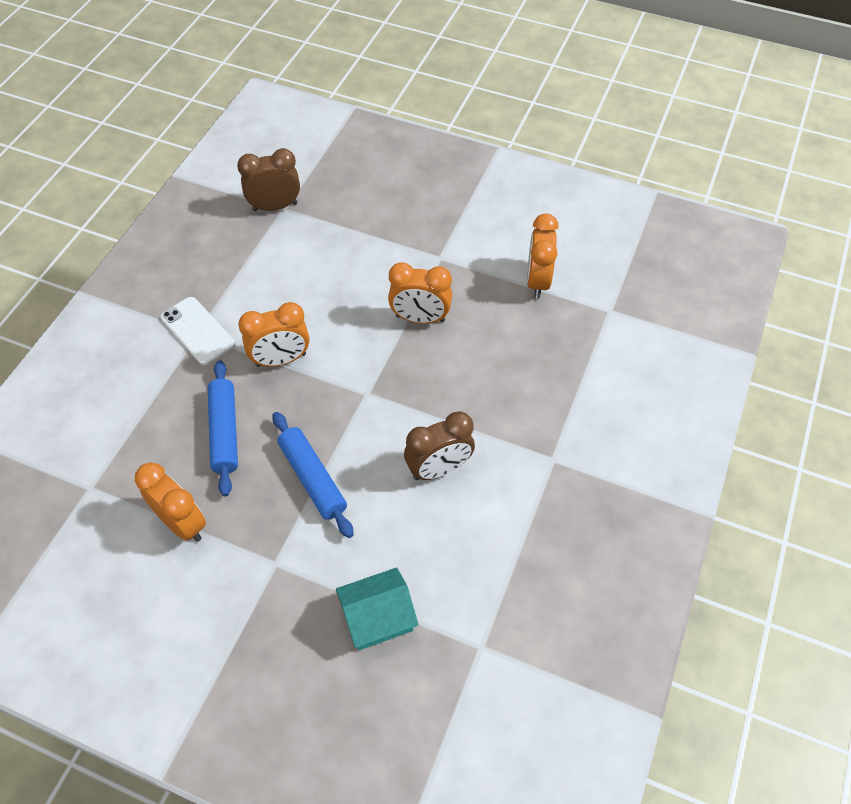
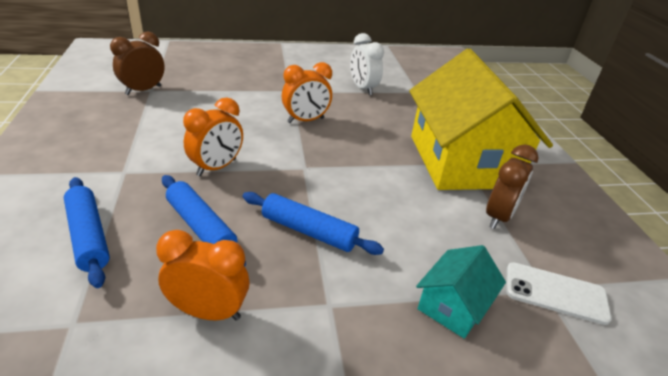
camera: 35 degrees left, 20 degrees down
white phone [160,297,236,365] -> white phone moved to [506,262,612,325]
brown clock [404,411,475,480] -> brown clock moved to [486,144,539,229]
orange clock [527,214,559,299] -> white clock [350,33,384,95]
none -> blue rolling pin [64,177,110,288]
none -> yellow house [409,48,553,190]

